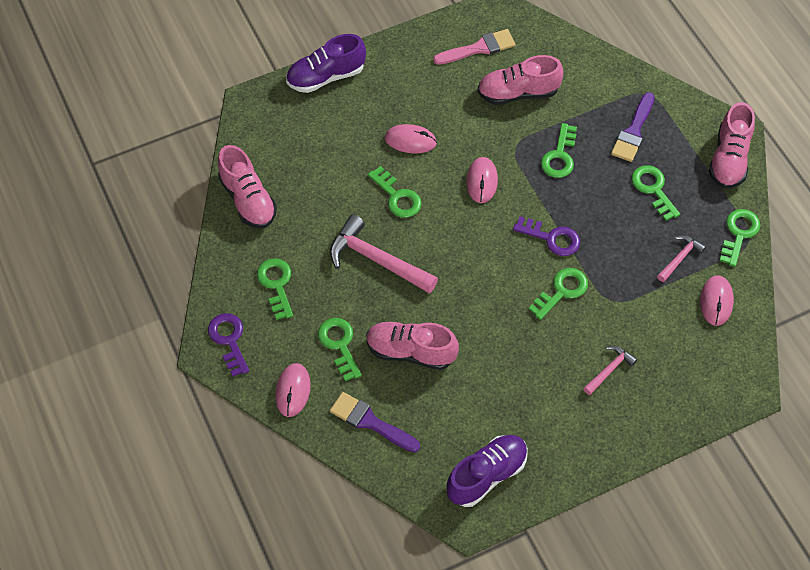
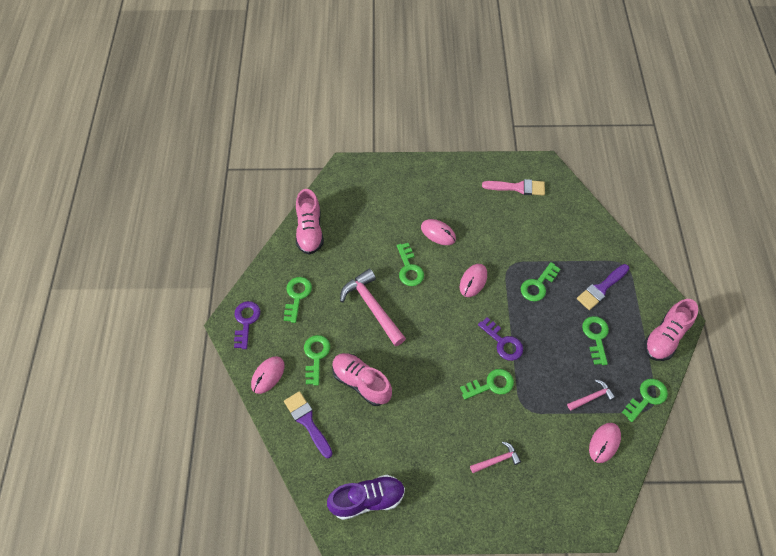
camera: 25 degrees right, 0 degrees up
purple shoe [286,34,366,93] -> none
pink shoe [478,55,563,105] -> none

